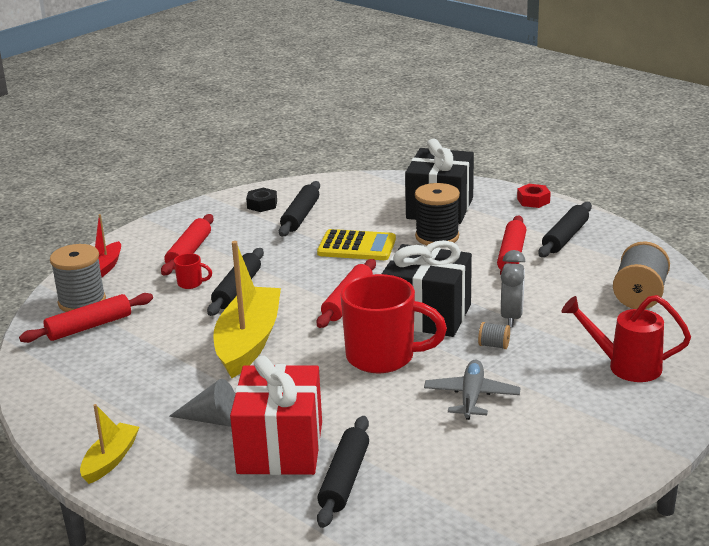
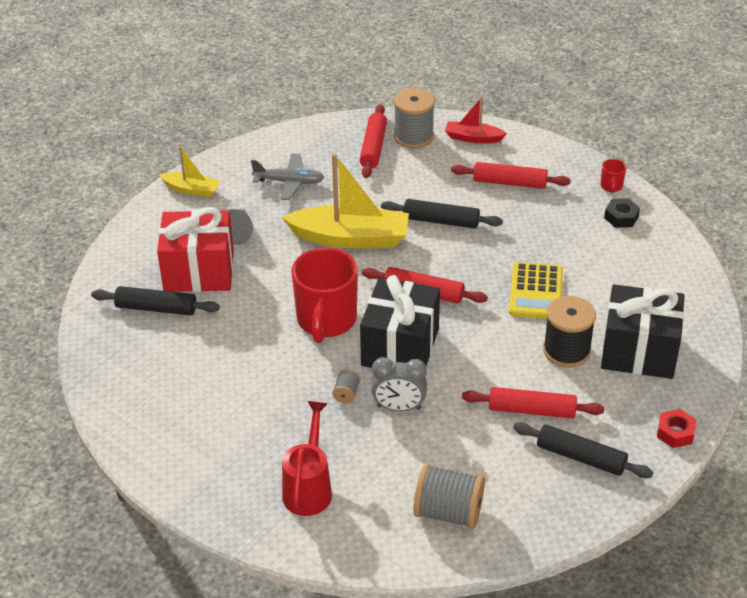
camera: 85 degrees right, 15 degrees up
red rolling pin [19,293,153,343] -> red rolling pin turned 45 degrees clockwise [360,104,387,178]
red mug [174,253,212,289] -> red mug moved to [600,159,627,193]
black rolling pin [279,181,320,236] -> none
grey plane [424,360,521,420] -> grey plane moved to [251,153,324,200]

